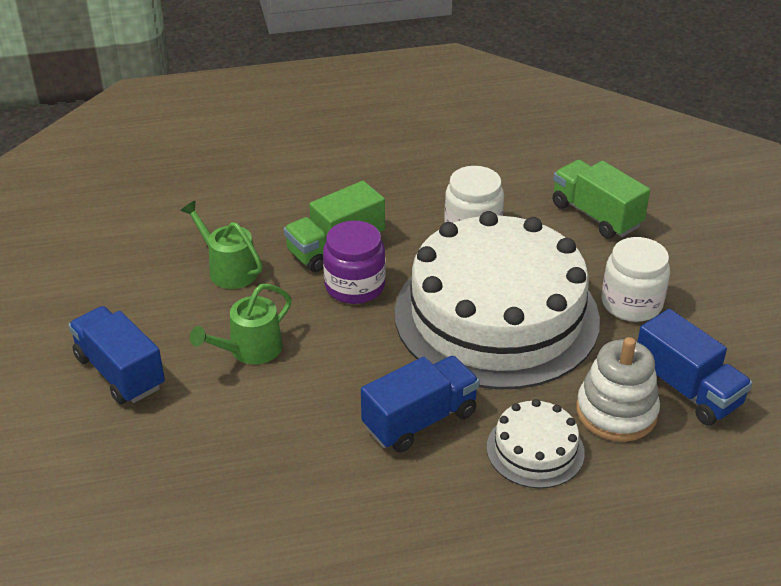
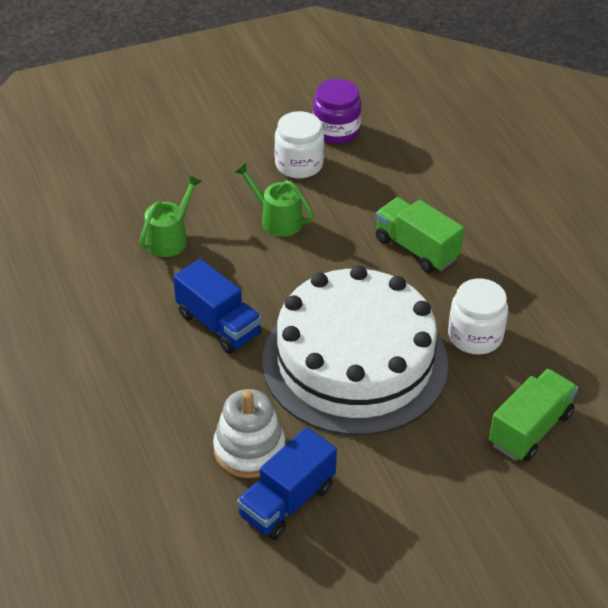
camera: 80 degrees right, 5 degrees up
blue truck [68,306,165,404] -> none
green watering can [180,201,263,289] -> green watering can moved to [139,175,202,257]
purple jar [323,221,386,304] -> purple jar moved to [313,79,361,144]
white cake [487,399,585,488] -> none
white jar [602,237,670,322] -> white jar moved to [274,111,324,178]

